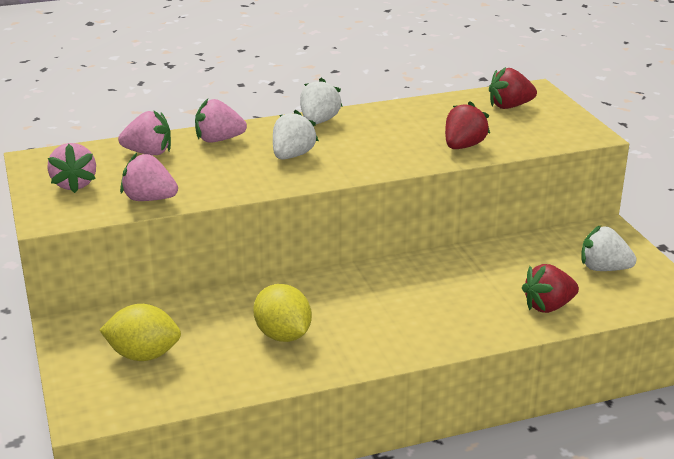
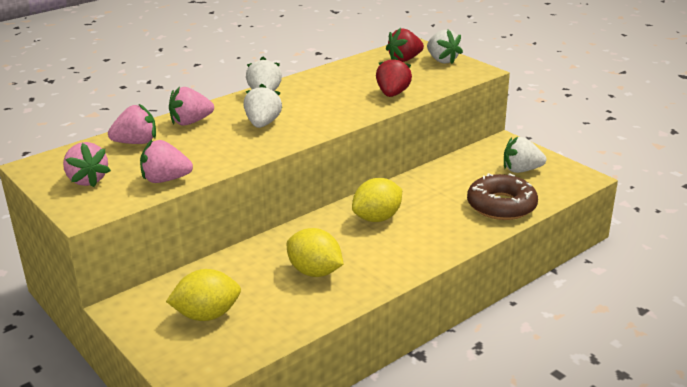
camera: 20 degrees left, 0 degrees up
red strawberry [522,264,579,313] -> brown donut [467,173,538,220]
none -> yellow lemon [352,178,402,222]
none -> white strawberry [427,29,463,64]

